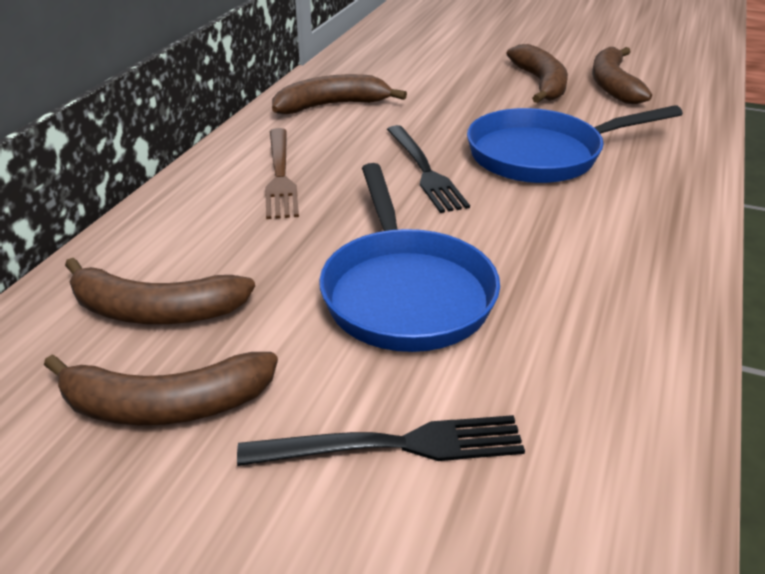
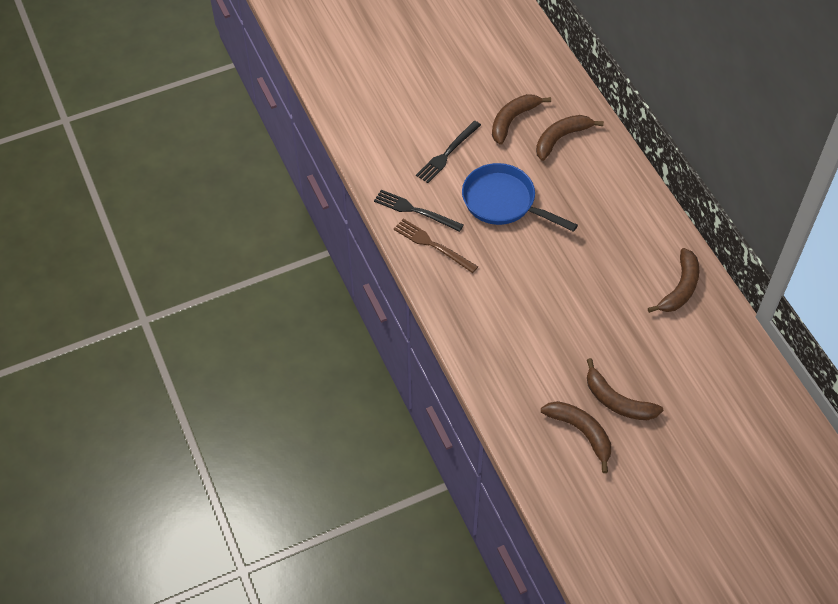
camera: 135 degrees right, 20 degrees up
brown fork [265,128,299,219] -> brown fork moved to [394,219,478,273]
black fork [387,125,470,213] -> black fork moved to [374,190,463,232]
blue pan [467,105,683,183] -> none

